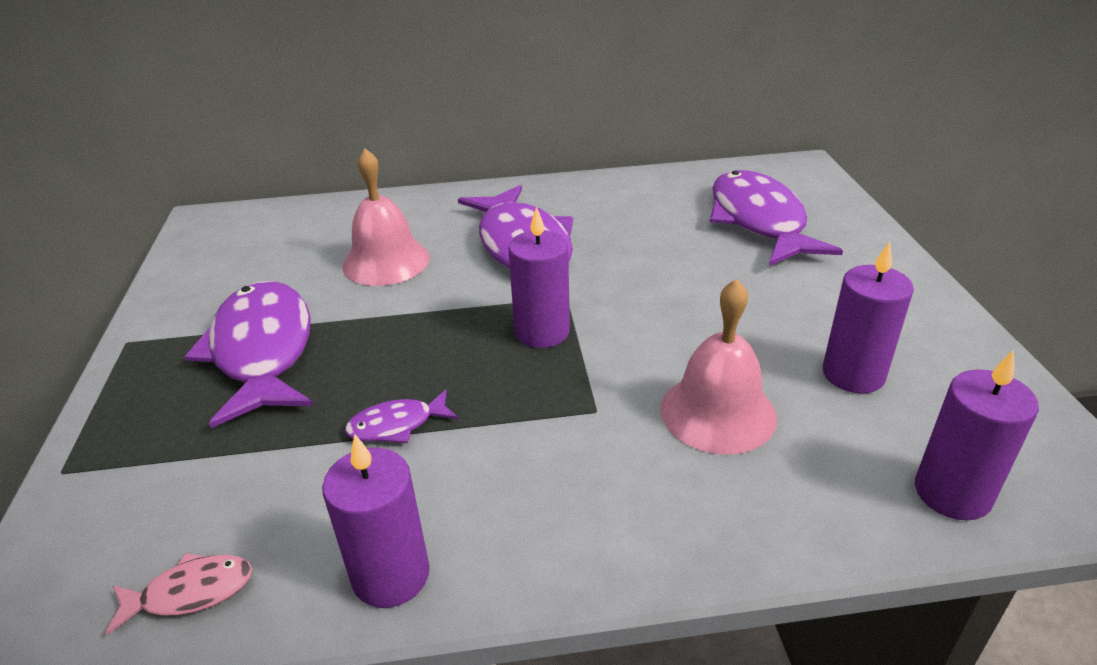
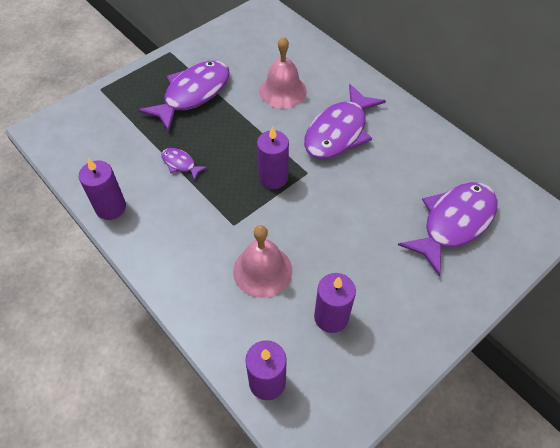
camera: 55 degrees right, 20 degrees up
pink fish [105,553,252,635] -> none

